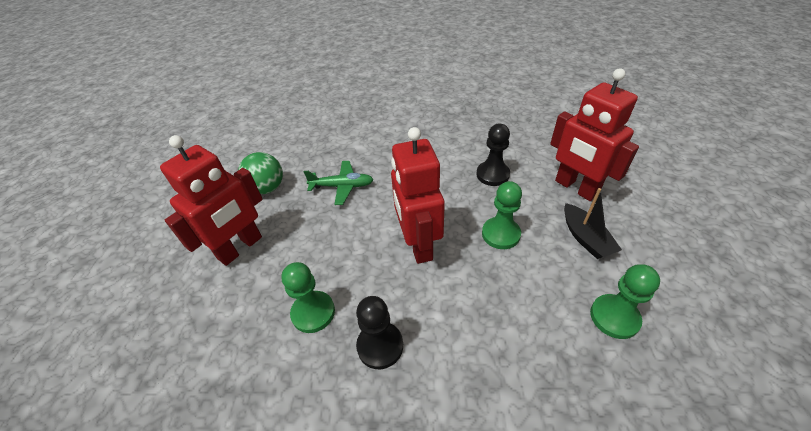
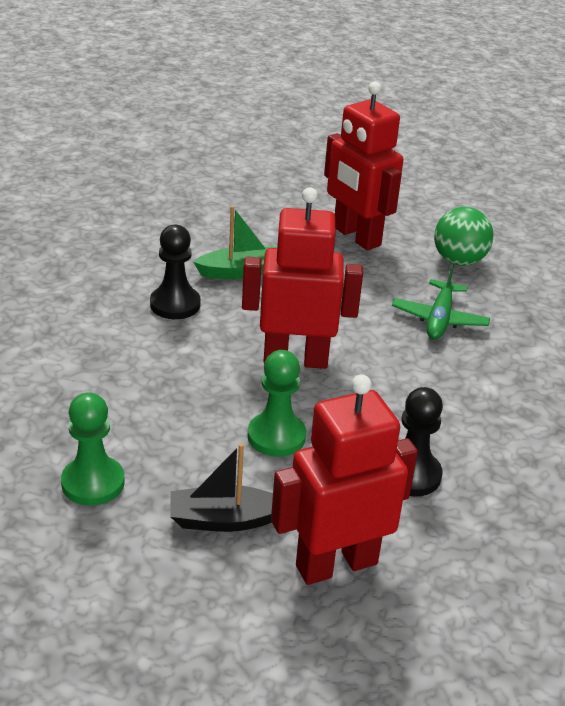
camera: 100 degrees right, 10 degrees down
green pawn [281,262,335,333] -> green boat [193,206,276,279]

